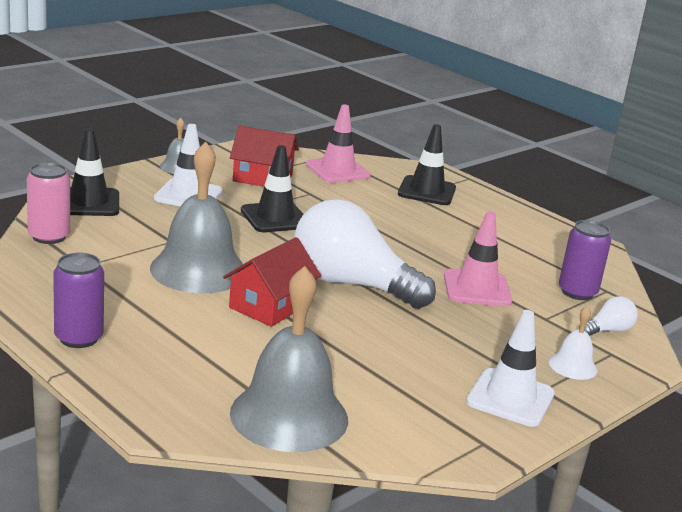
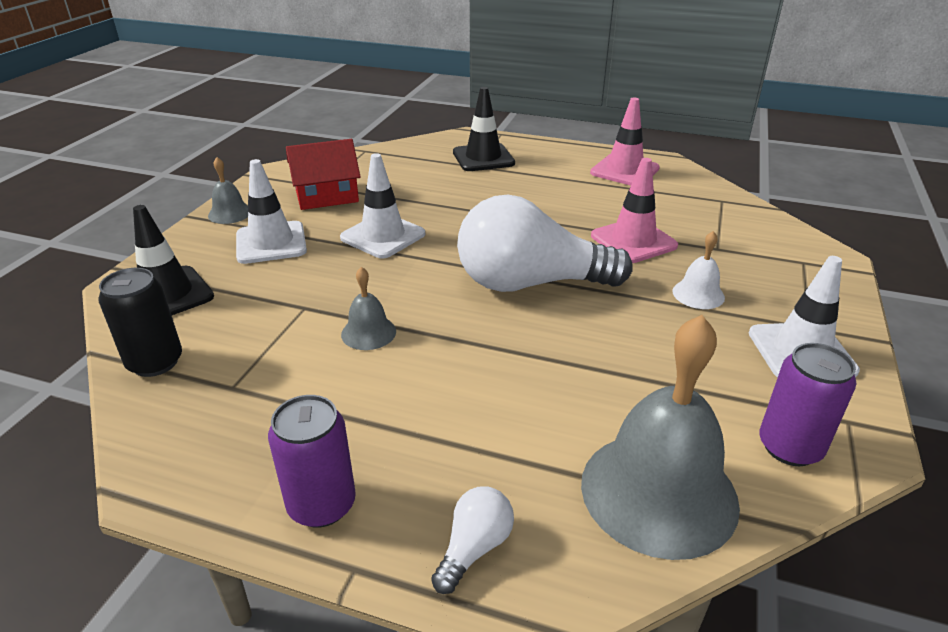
camera: 25 degrees left, 10 degrees up
pink can [27,162,70,244] -> black can [99,268,182,377]
grey bell [150,142,243,293] -> grey bell [341,267,396,350], size x0.46
red house [223,237,321,327] -> none
black traffic cone [241,145,304,232] -> white traffic cone [340,153,425,258]
pink traffic cone [306,105,371,183] -> pink traffic cone moved to [590,98,660,186]
white bell [549,306,597,380] -> white bell moved to [673,231,725,309]
purple can [559,220,611,300] -> purple can moved to [759,343,856,466]
white light bulb [579,296,638,336] -> white light bulb moved to [431,486,514,594]

